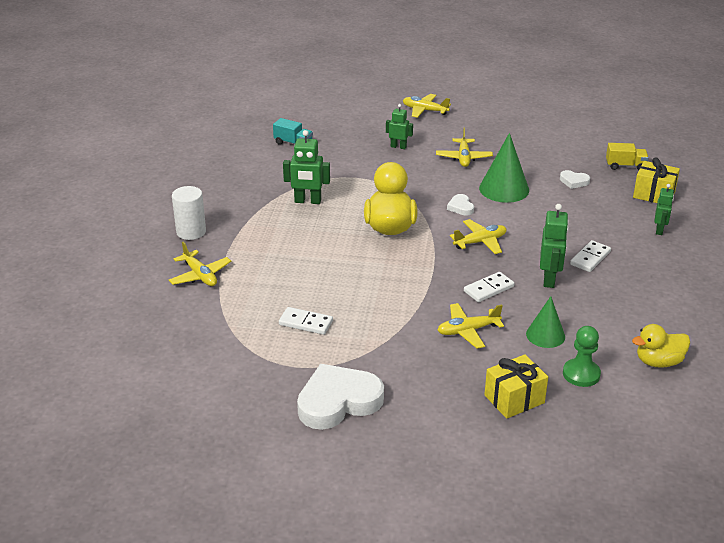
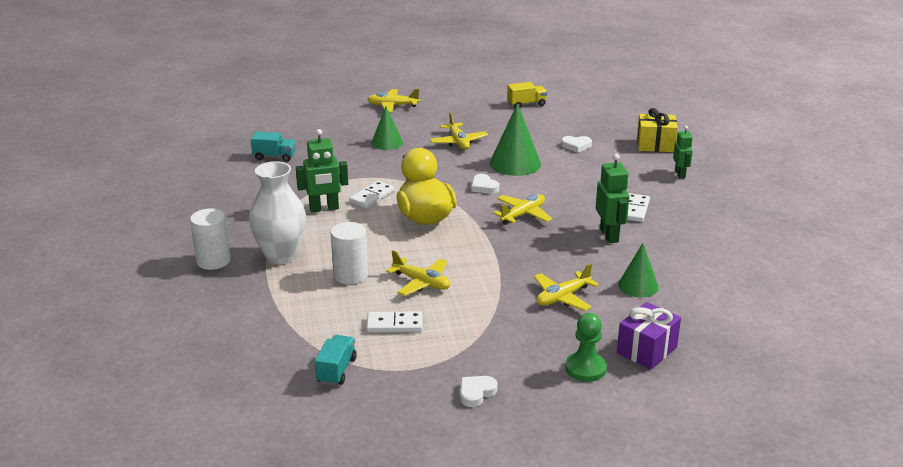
camera: 20 degrees left, 5 degrees down
yellow plane [169,242,231,286] -> yellow plane moved to [386,250,450,296]
white heart [297,364,384,430] -> white heart [460,376,498,407], size x0.44
green robot [386,104,413,149] -> green cone [371,106,403,150]
white domino [464,272,515,302] -> white domino moved to [349,181,394,208]
yellow gift [484,354,548,419] -> purple gift [617,302,681,369]
green pawn [563,326,601,387] -> green pawn moved to [565,313,607,382]
yellow truck [606,143,649,170] -> yellow truck moved to [507,82,547,108]
yellow duck [632,324,690,368] -> none
none -> white vase [249,161,306,265]
none -> turquoise truck [315,335,357,386]
none -> white cylinder [330,222,368,285]

